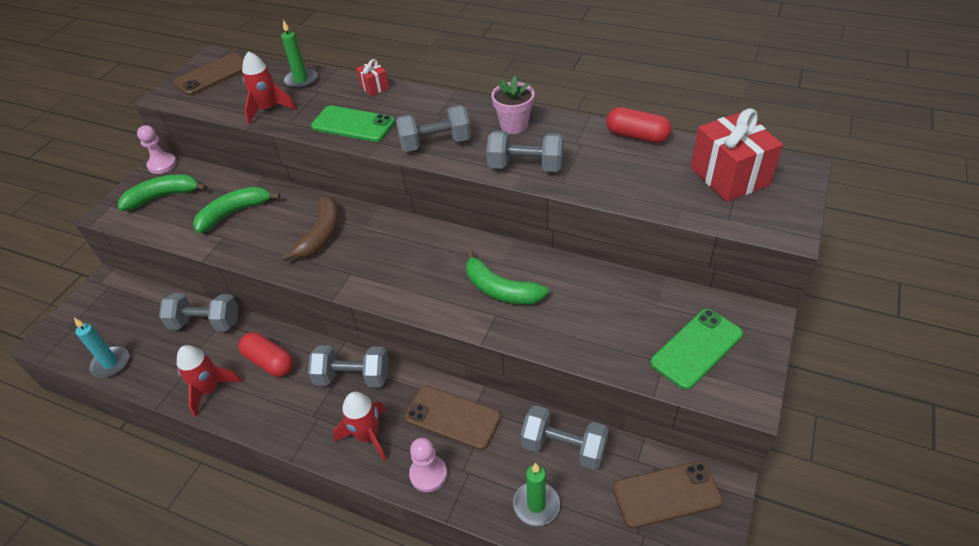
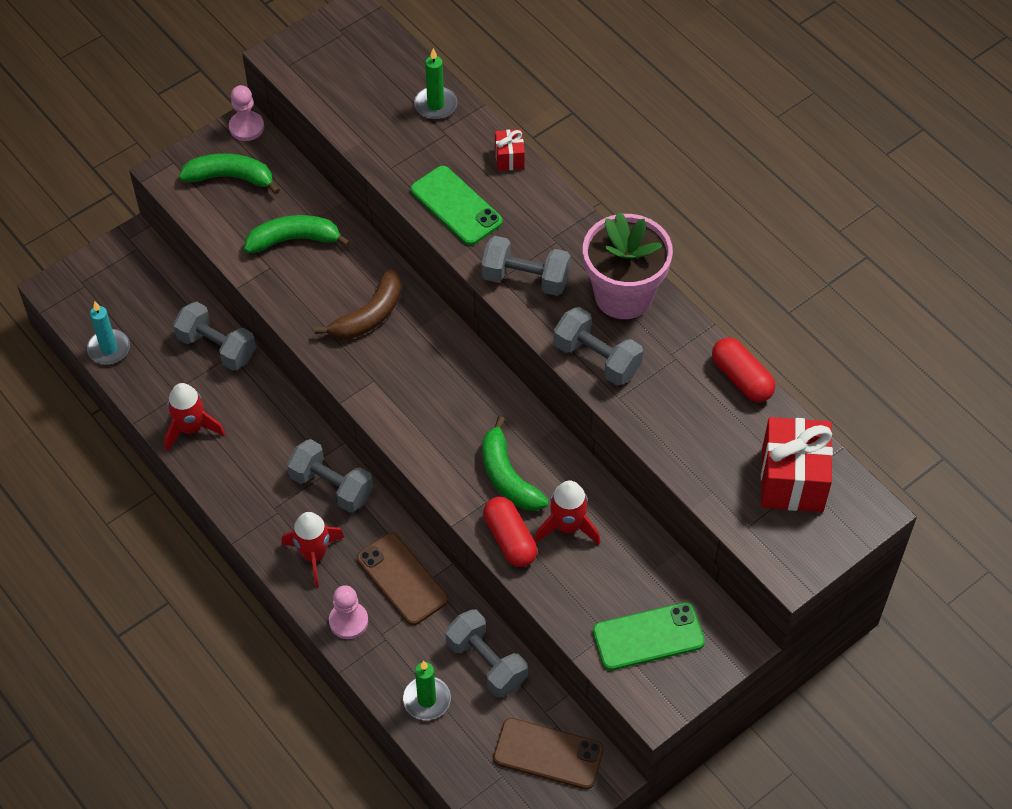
camera: 25 degrees right, 10 degrees up
brown phone [174,53,244,96] -> none
red capsule [238,332,293,377] -> red capsule moved to [483,497,537,567]
red rocket [242,51,296,124] -> red rocket moved to [534,481,600,545]
pink flower pot [491,76,535,134] -> pink flower pot [583,212,673,319], size x1.71

